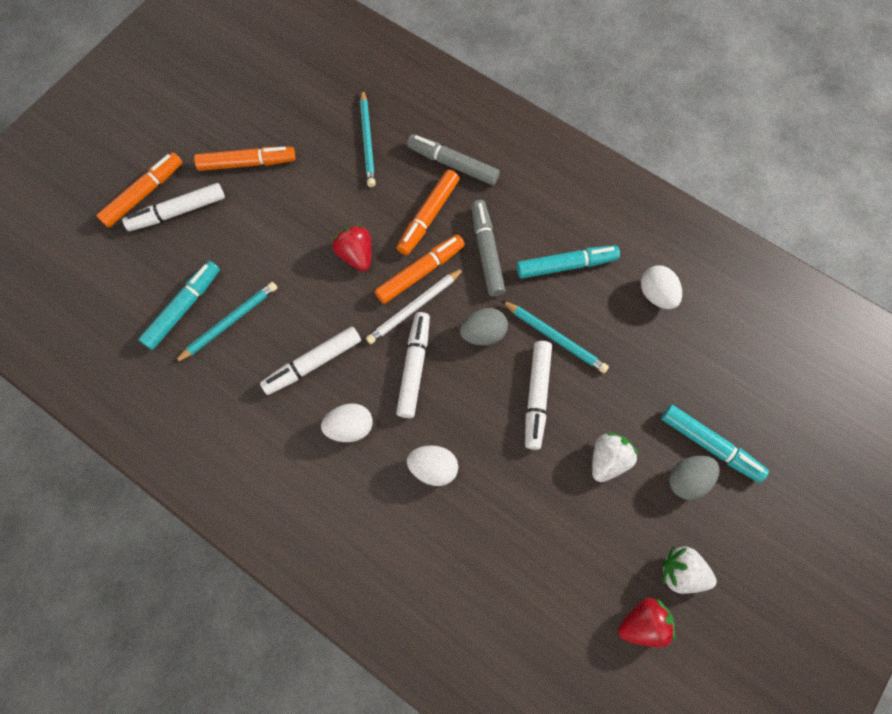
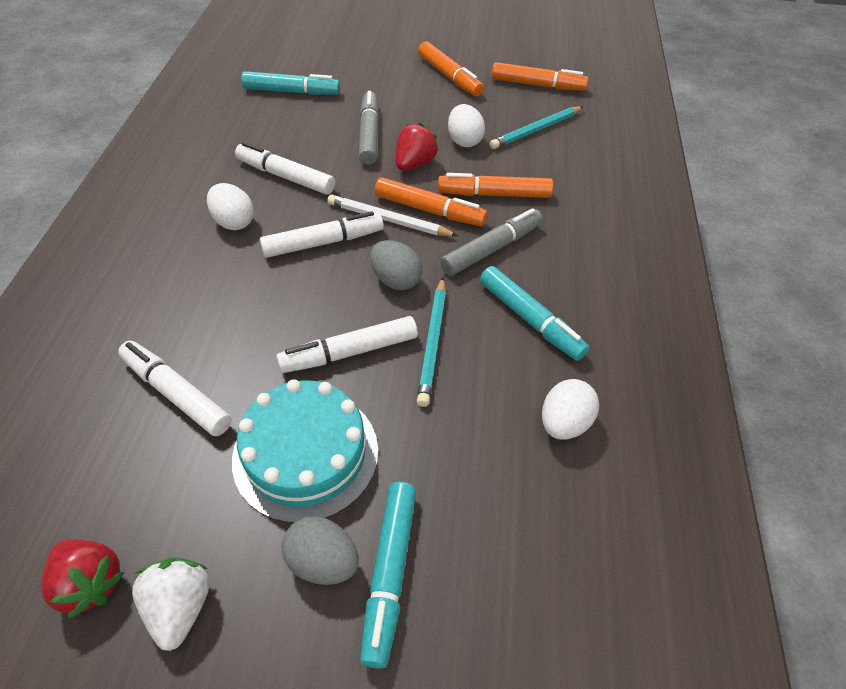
camera: 60 degrees right, 20 degrees down
orange marker [96,152,182,228] -> orange marker moved to [492,62,589,91]
white marker [122,183,225,231] -> white marker moved to [118,341,232,436]
turquoise pencil [174,282,277,363] -> none
grey marker [407,134,500,185] -> grey marker moved to [359,91,379,165]
white egg [407,445,458,486] -> white egg moved to [448,104,485,147]
white strawberry [592,433,639,482] -> turquoise cake [232,379,378,523]

